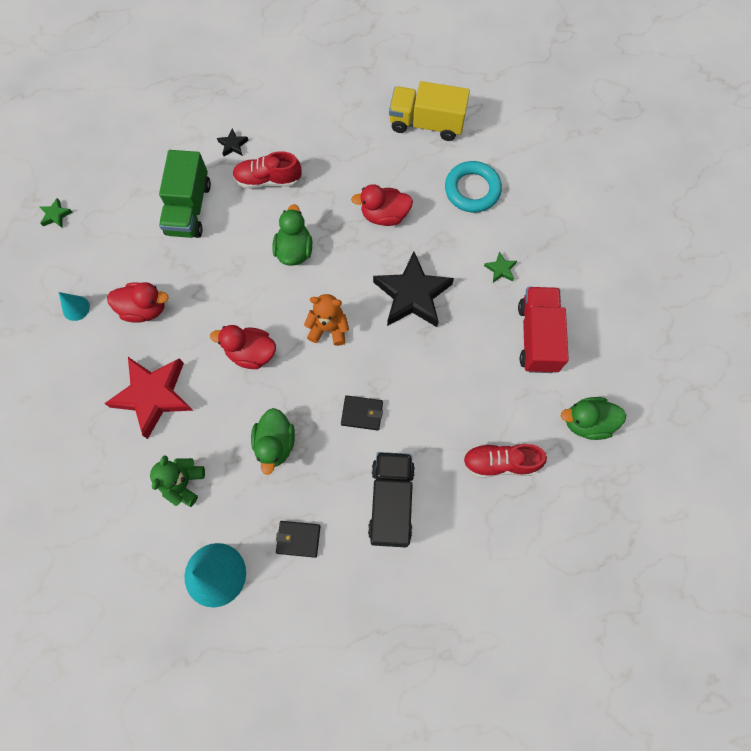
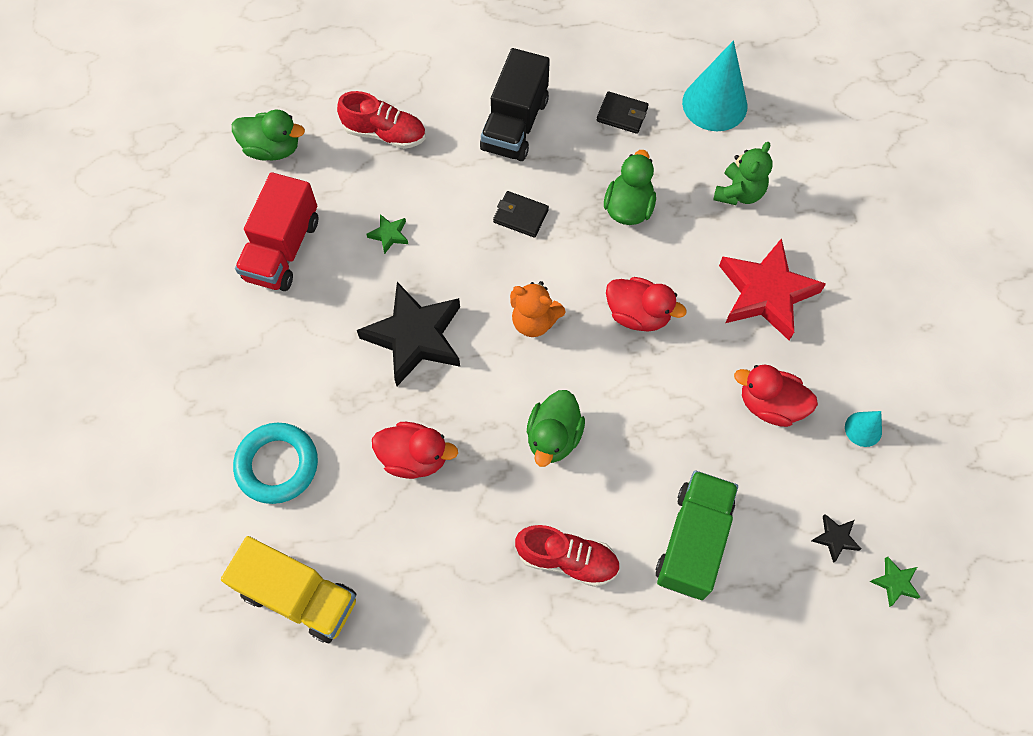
camera: 165 degrees left, 5 degrees down
black star [217,129,248,156] -> black star moved to [812,514,861,563]
green star [484,251,517,282] -> green star moved to [367,214,408,254]

